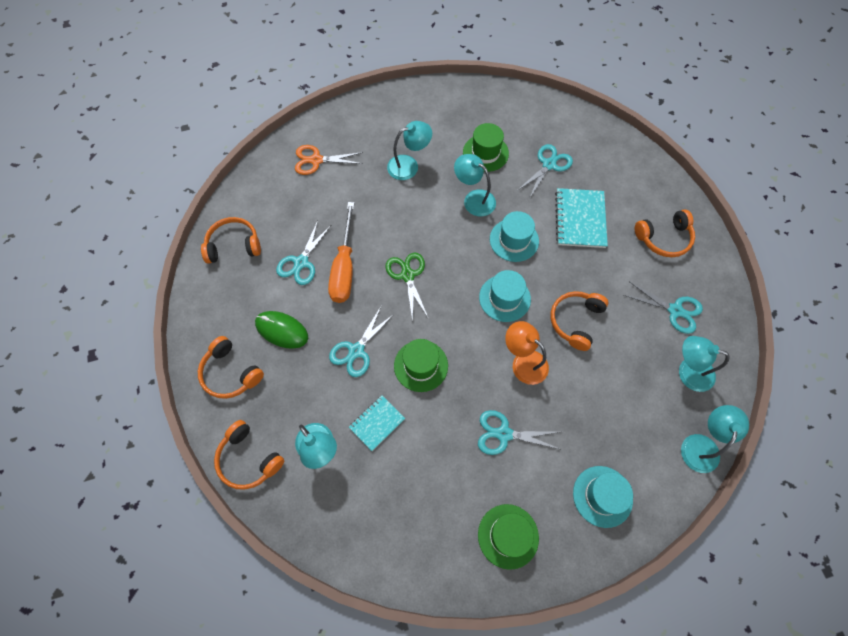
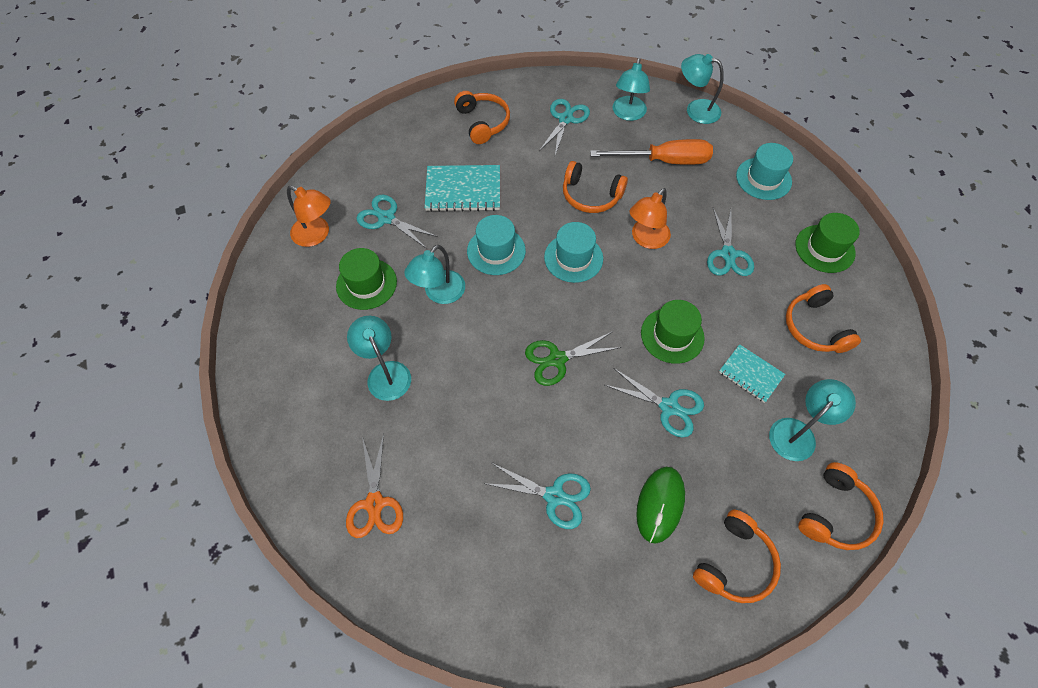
camera: 95 degrees left, 5 degrees down
orange headphones [201,217,261,264] -> orange headphones moved to [786,284,861,353]
orange screwdriver [328,202,354,303] -> orange screwdriver moved to [590,139,713,165]
none -> orange lamp [287,186,331,247]

